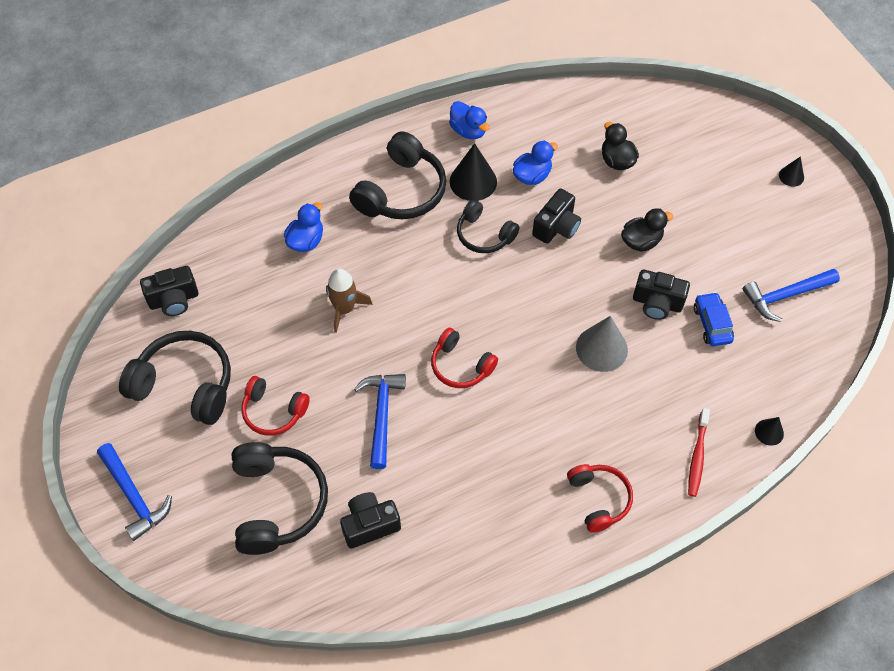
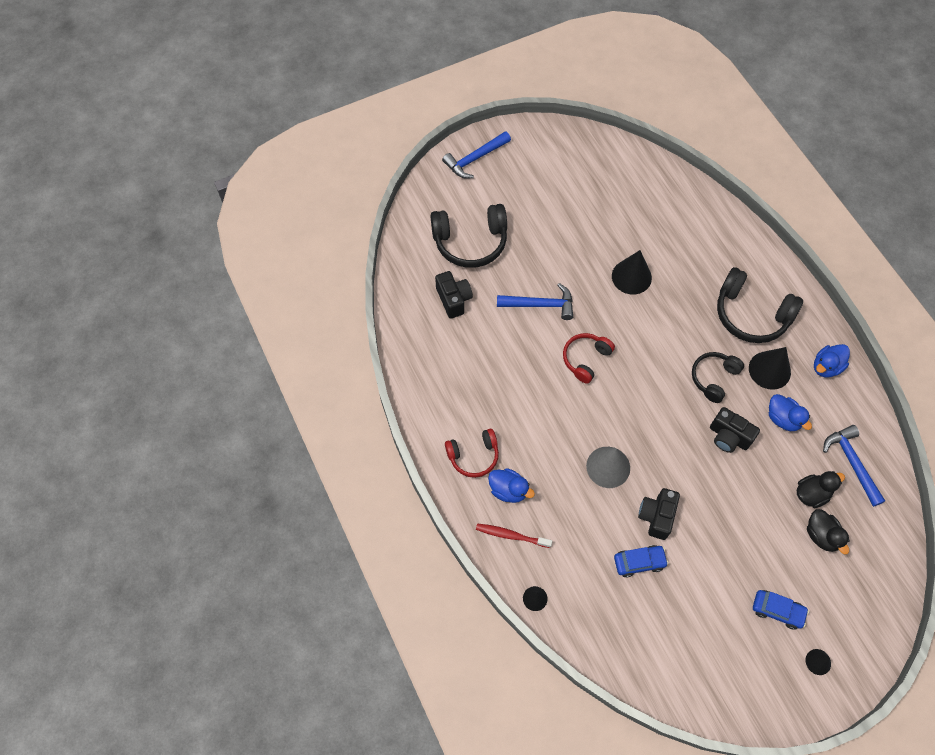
camera: 90 degrees right, 5 degrees up
black headphones [119,331,231,425] -> none
black camera [140,266,198,316] -> none
red headphones [241,376,310,436] -> none
blue duck [284,202,323,252] -> blue duck moved to [488,468,535,503]
brown rocket [326,268,373,333] -> black cone [612,250,652,295]
black duck [621,208,673,252] -> black duck moved to [807,509,850,554]
blue hammer [743,269,840,322] -> blue hammer moved to [823,425,885,507]
none -> blue car [753,590,809,630]

